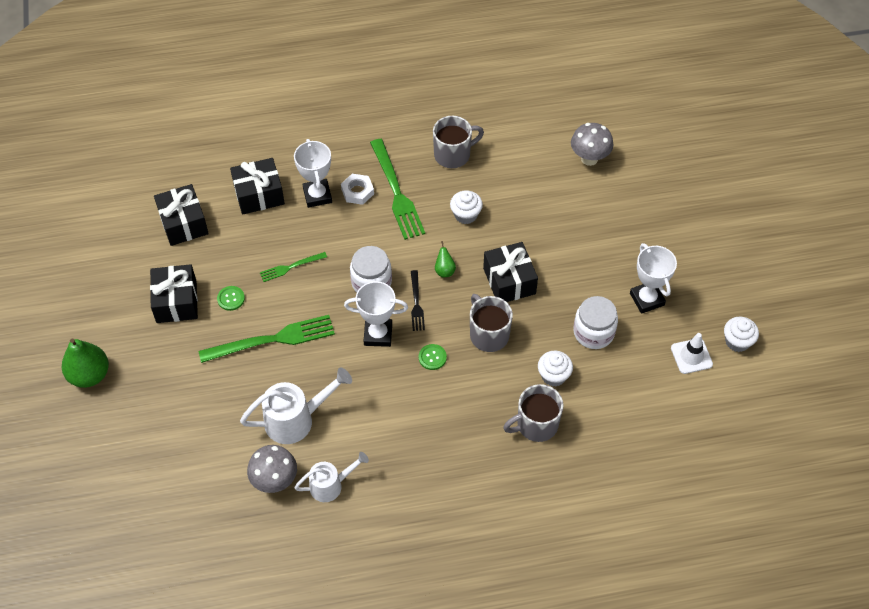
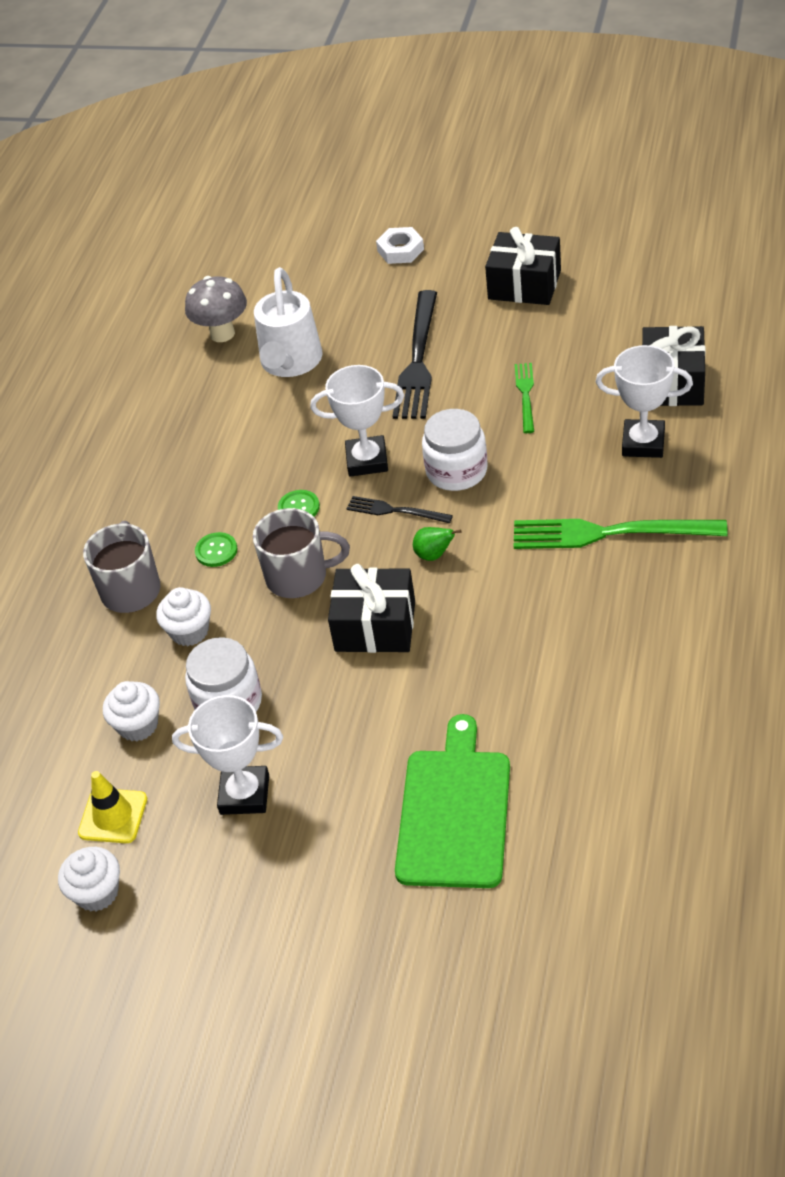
camera: 120 degrees right, 10 degrees down
green pear [62,338,109,388] -> none
black gift [154,184,209,246] -> none
green fork [199,315,335,363] -> black fork [392,290,437,419]
green button [217,286,245,311] -> green button moved to [195,532,238,567]
white watering can [294,452,369,502] -> none
white nut [341,174,374,205] -> white nut moved to [376,227,424,264]
white trophy [344,281,408,347] -> white trophy turned 60 degrees clockwise [310,365,404,477]
grey mug [433,116,484,168] -> none
white cupcake [450,190,483,224] -> white cupcake moved to [103,681,160,741]
grey mushroom [571,123,613,166] -> none
white traffic cone [671,333,713,374] -> yellow traffic cone [78,771,147,843]
none -> green cutting board [395,714,510,888]

